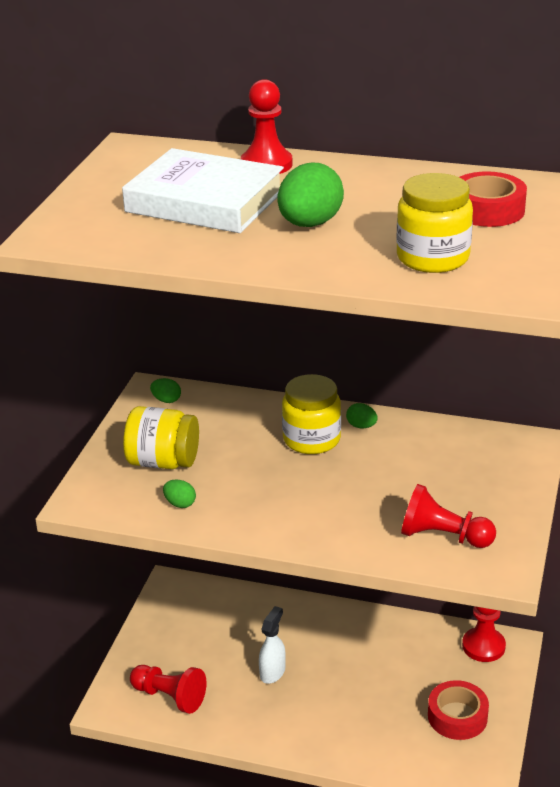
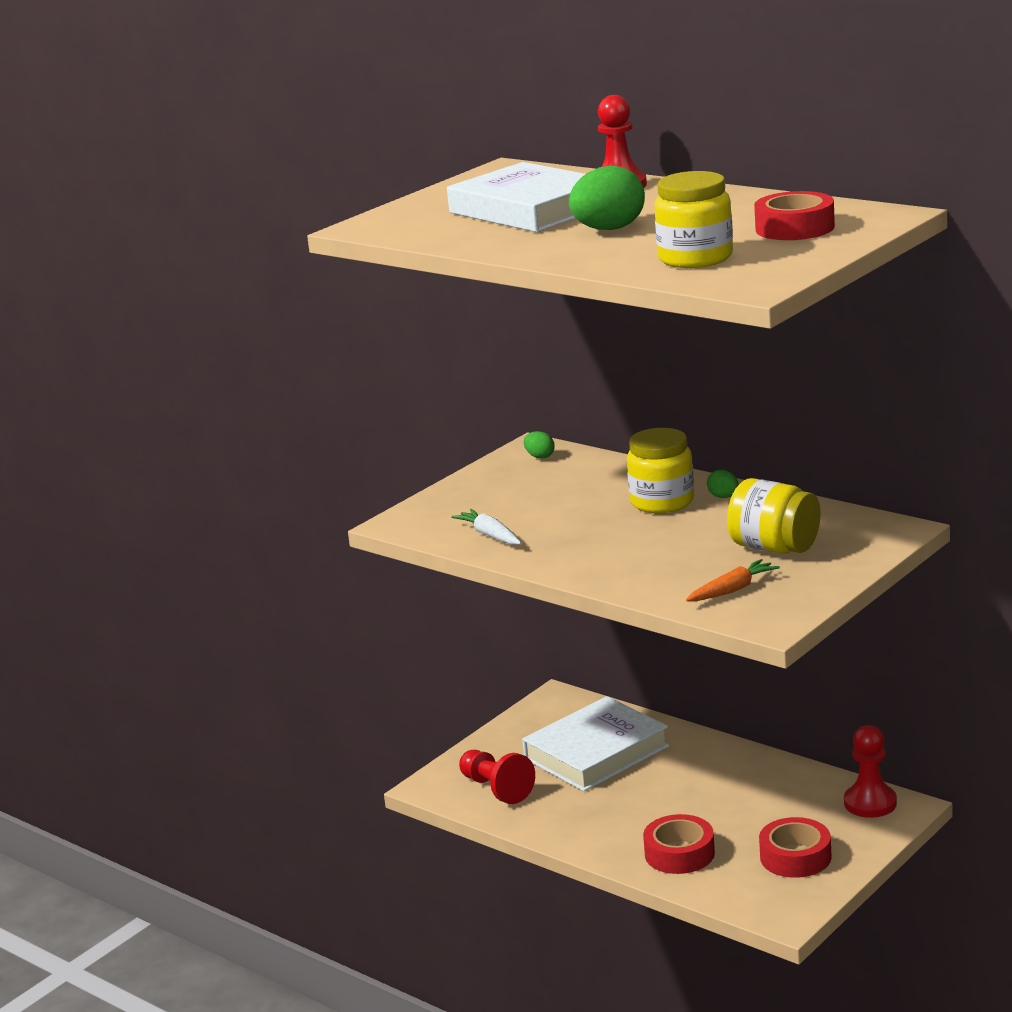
camera: 25 degrees right, 10 degrees down
yellow jar [123,406,199,469] -> yellow jar moved to [727,478,821,554]
green egg [163,479,196,508] -> white carrot [451,509,521,545]
white spray bottle [259,606,286,684] -> none
red pawn [401,484,496,548] -> orange carrot [686,559,780,602]
none -> white book [522,696,669,792]
none -> red tape [643,814,715,874]

